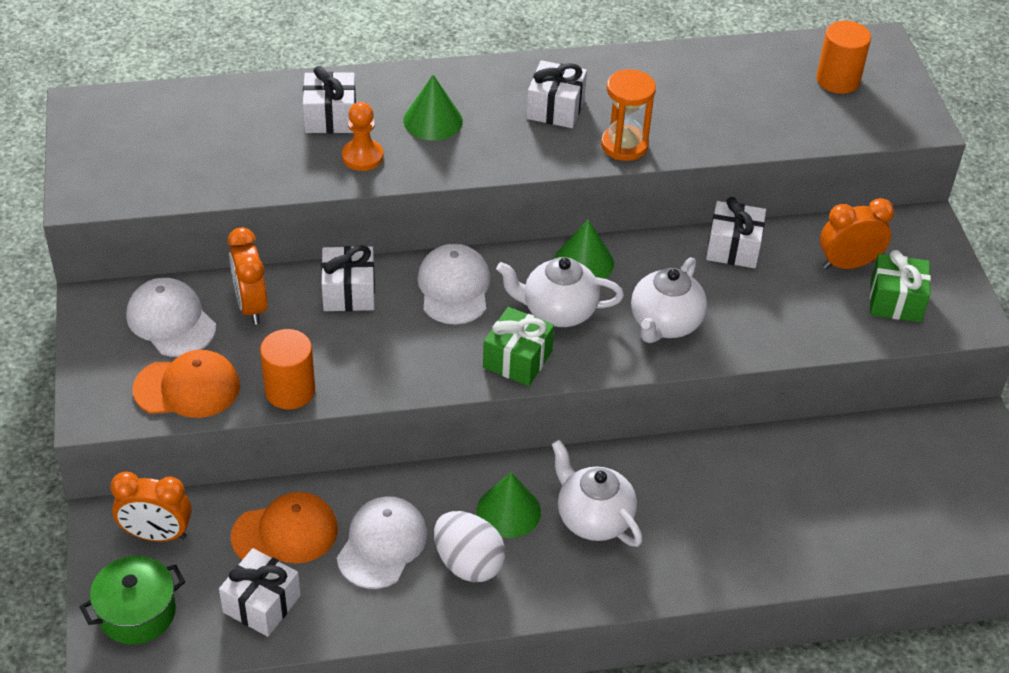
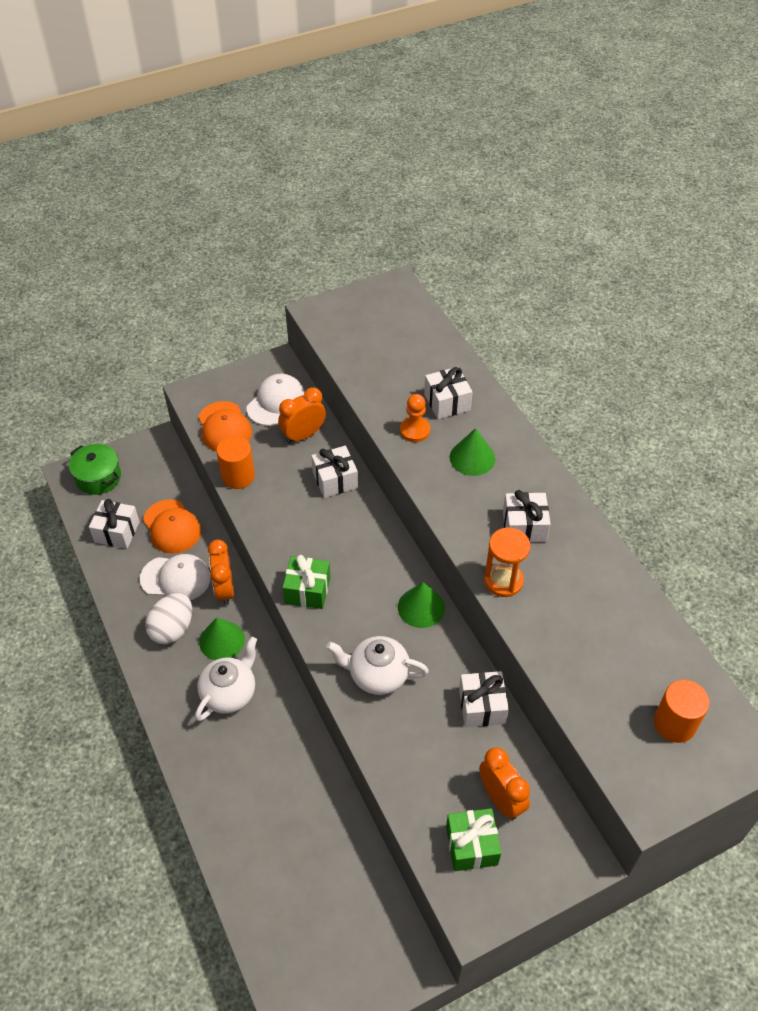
camera: 75 degrees right, 5 degrees up
orange clock [110,472,192,542] -> orange clock moved to [208,539,234,605]
white cap [417,243,491,324] -> none
white teapot [496,257,624,327] -> none

